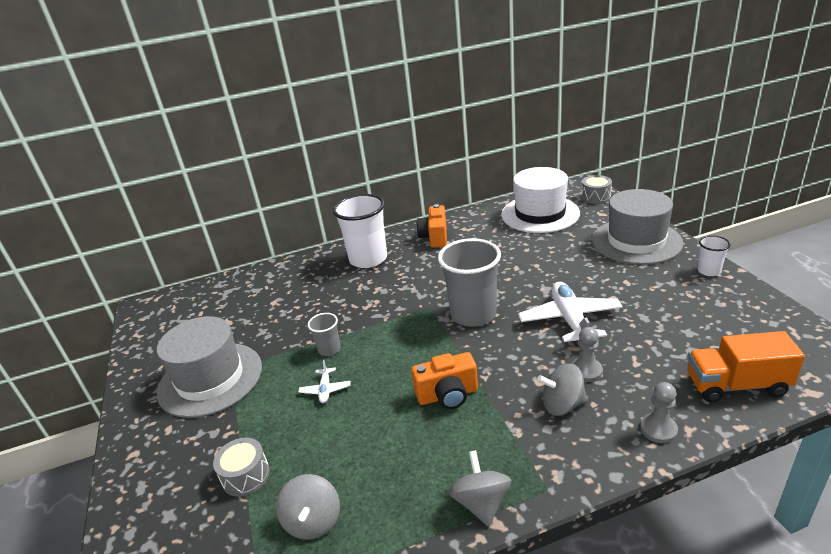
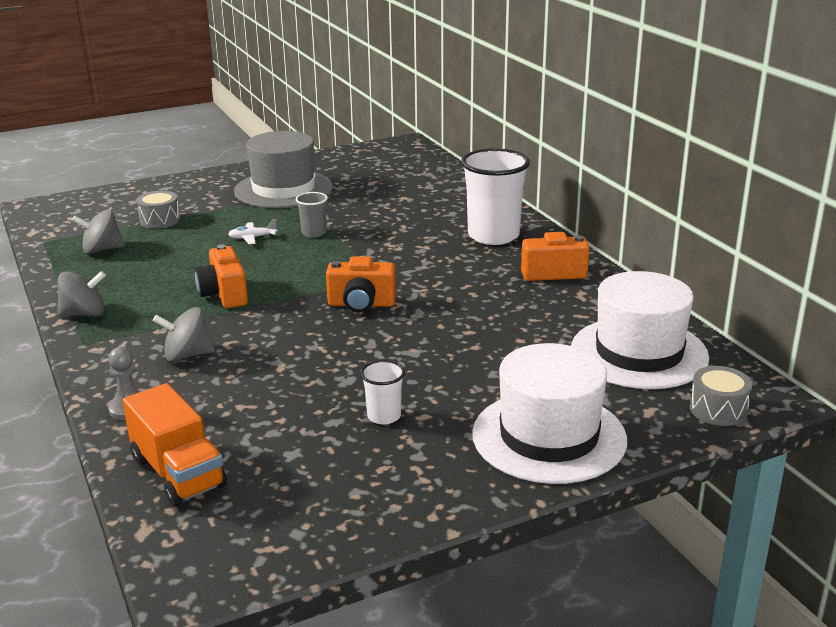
camera: 80 degrees right, 5 degrees down
grey cup [438,238,501,327] -> orange camera [326,256,396,313]
white plane [518,282,623,342] -> none
grey spinning top [537,364,587,416] -> grey spinning top turned 90 degrees counterclockwise [153,307,215,362]
grey pawn [572,327,603,382] -> none
grey hat [592,189,683,265] -> white hat [472,343,627,484]
orange truck [687,331,805,402] -> orange truck turned 150 degrees clockwise [123,383,227,506]
white cup [698,235,730,276] -> white cup moved to [360,360,405,424]

